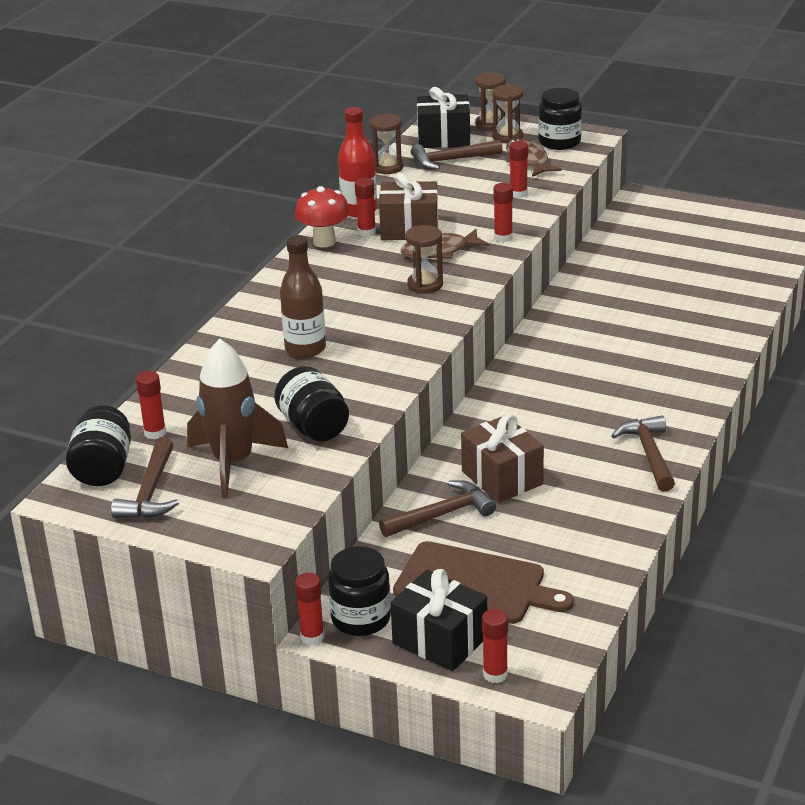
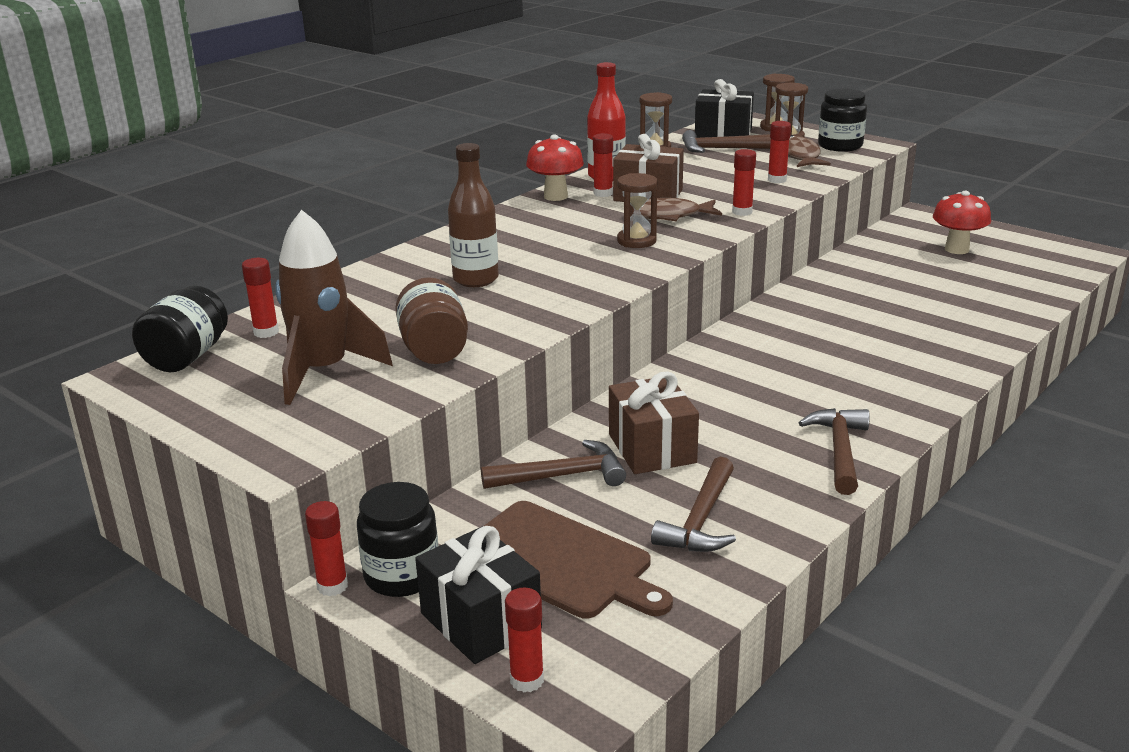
camera: 15 degrees right, 5 degrees down
brown hammer [111,437,179,518] -> brown hammer moved to [651,457,736,552]
black jar [274,366,349,441] -> brown jar [395,277,468,364]
none -> red mushroom [933,191,991,254]

